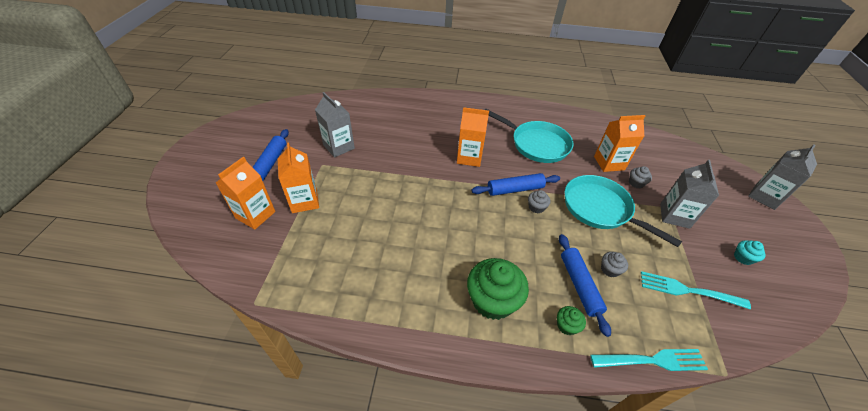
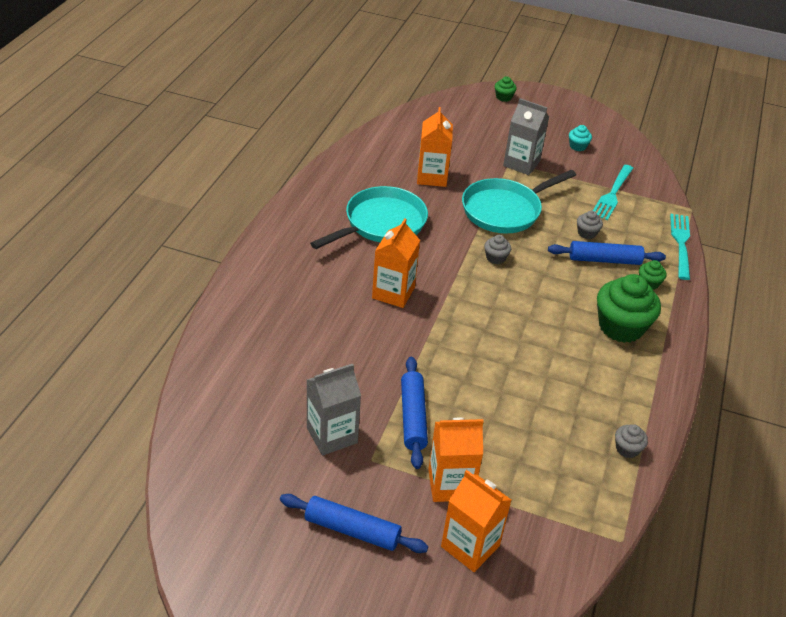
camera: 80 degrees left, 5 degrees down
blue rolling pin [472,173,560,196] -> blue rolling pin moved to [401,357,428,469]
grey cupcake [629,166,652,188] -> grey cupcake moved to [615,424,648,458]
grey carton [748,145,817,210] -> green cupcake [495,76,517,102]

